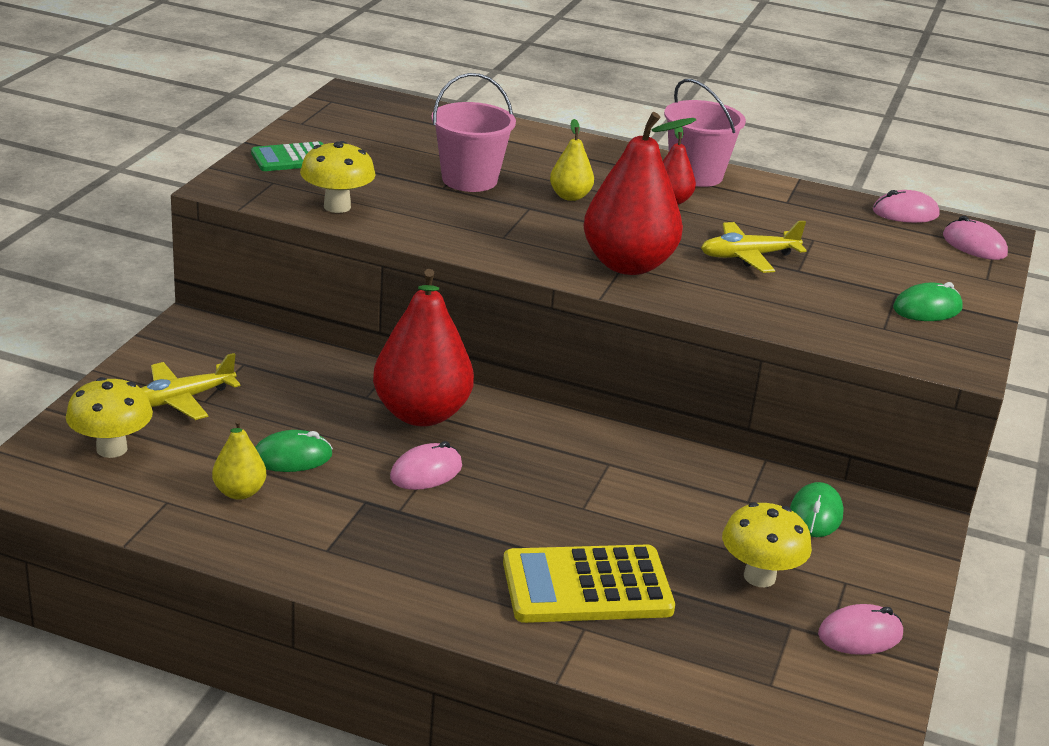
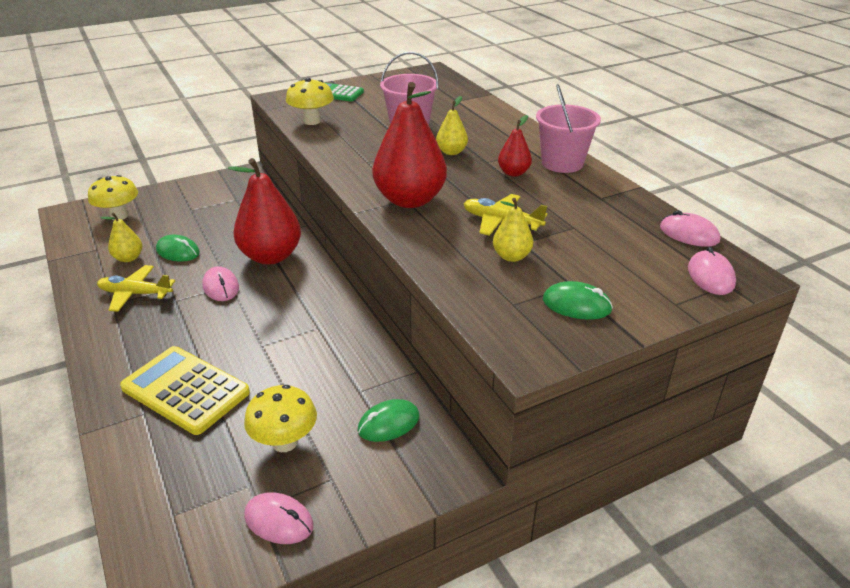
camera: 45 degrees right, 5 degrees up
yellow plane [141,353,241,420] -> yellow plane moved to [97,265,175,312]
pink mouse [390,441,462,490] -> pink mouse turned 60 degrees clockwise [202,266,239,301]
none -> yellow pear [493,198,533,262]

